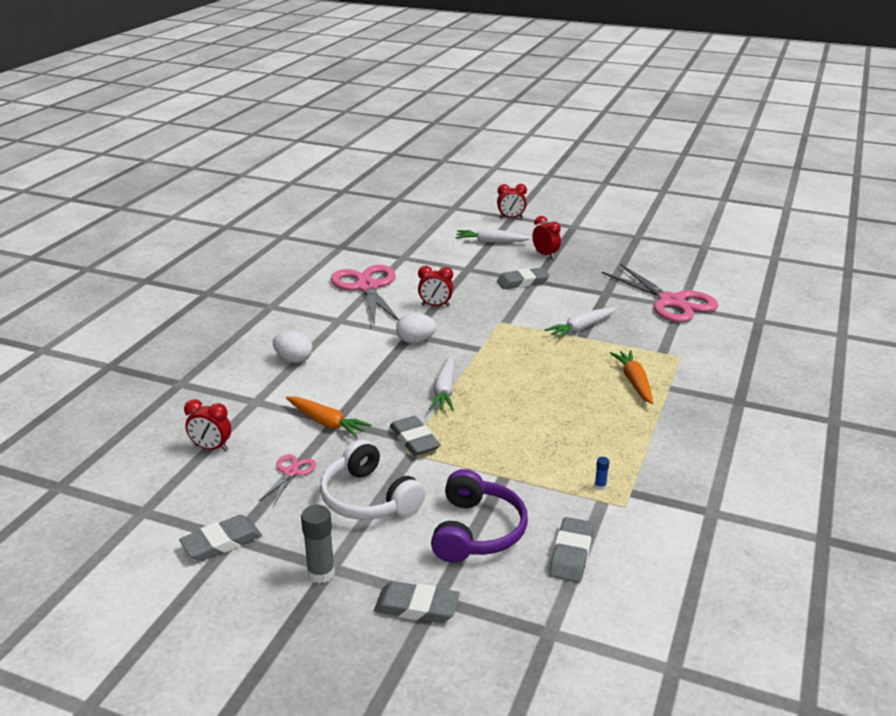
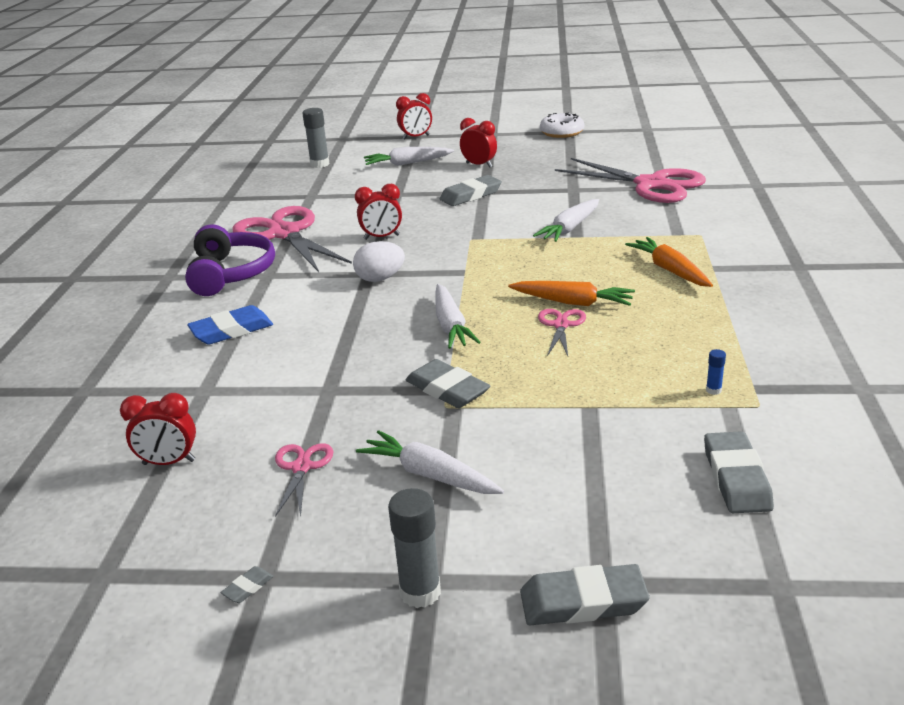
camera: 15 degrees left, 0 degrees up
grey eraser [179,515,262,561] -> grey eraser [221,566,274,603], size x0.44
white egg [273,331,312,363] -> blue eraser [187,305,273,345]
orange carrot [286,396,372,438] -> orange carrot moved to [508,281,635,306]
white headphones [320,439,426,520] -> white carrot [356,430,504,494]
purple headphones [431,469,528,563] -> purple headphones moved to [185,224,275,296]
none -> grey glue stick [302,108,329,168]
none -> pink scissors [538,309,586,356]
none -> white donut [540,113,585,138]

